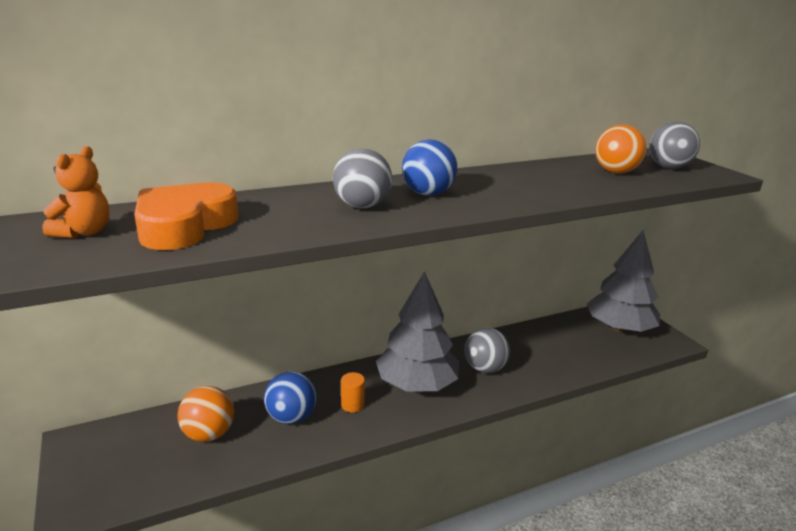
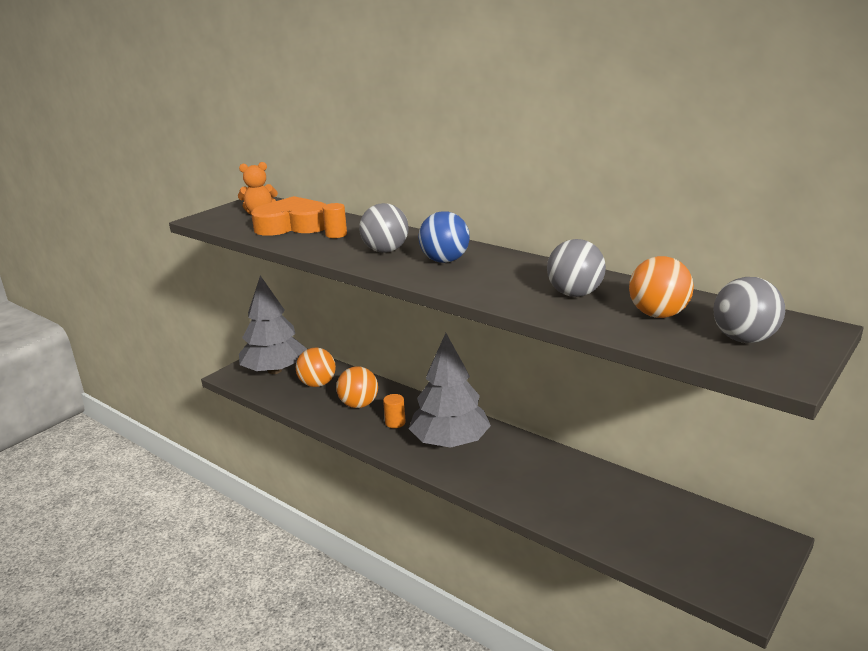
camera: 65 degrees right, 0 degrees up
blue ball [264,371,316,424] -> orange ball [336,366,378,408]
grey ball [465,328,510,373] -> grey ball moved to [547,239,606,297]
grey tree [587,230,660,333] -> grey tree moved to [239,275,307,374]
none -> orange cylinder [322,203,347,238]

